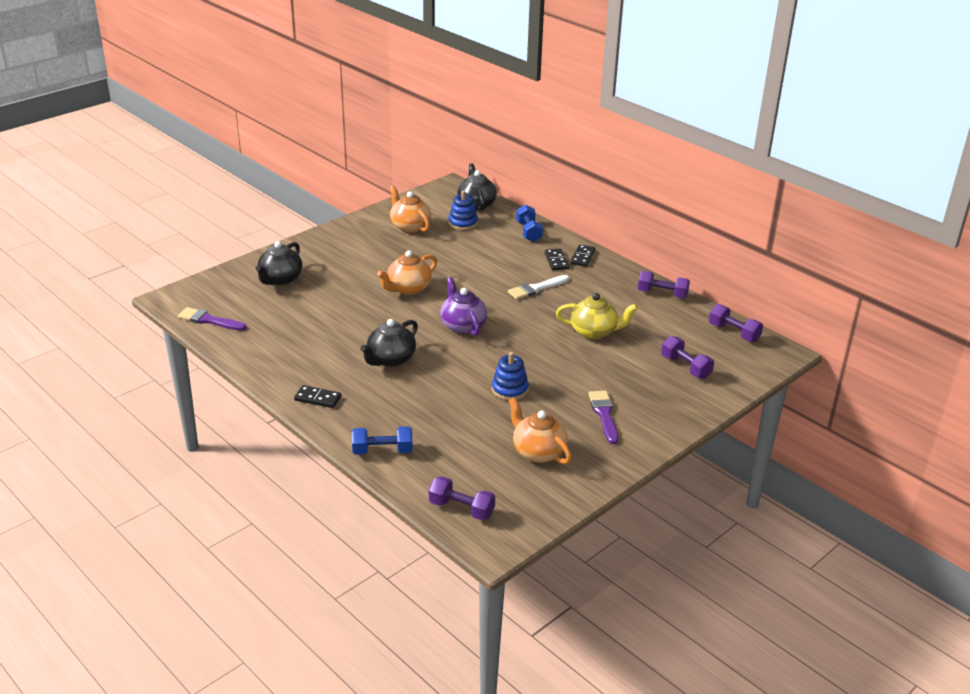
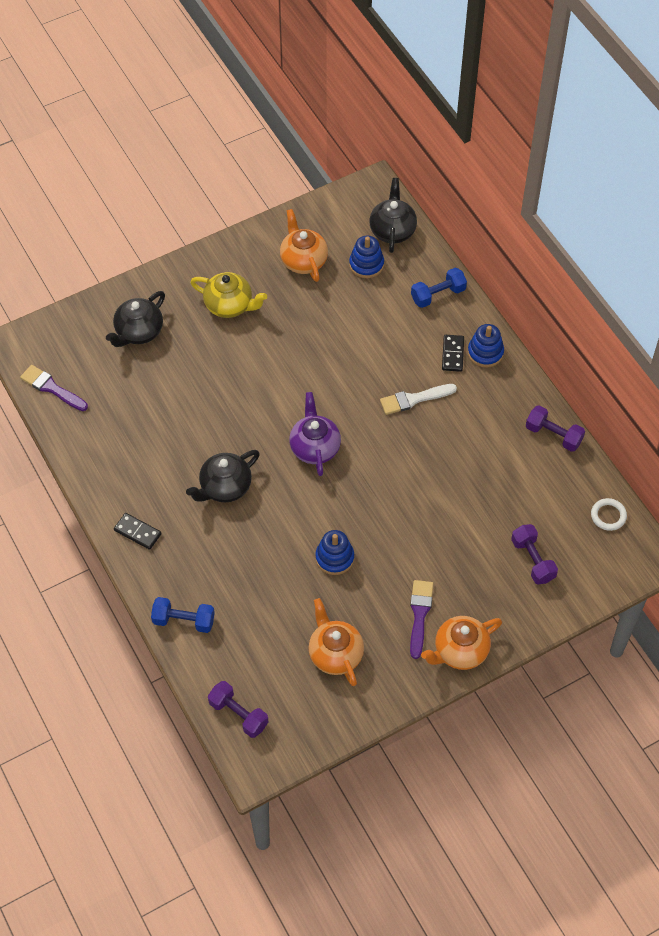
camera: 15 degrees right, 25 degrees up
orange teapot [377,250,437,295] -> orange teapot moved to [421,616,502,670]
blue dumbbell [516,204,543,242] -> blue dumbbell turned 60 degrees clockwise [411,268,467,308]
yellow teapot [556,293,638,339] -> yellow teapot moved to [190,272,267,318]
black domino [570,245,595,267] -> blue stacking toy [468,324,504,368]
purple dumbbell [709,304,763,342] -> white ring [591,498,627,531]

